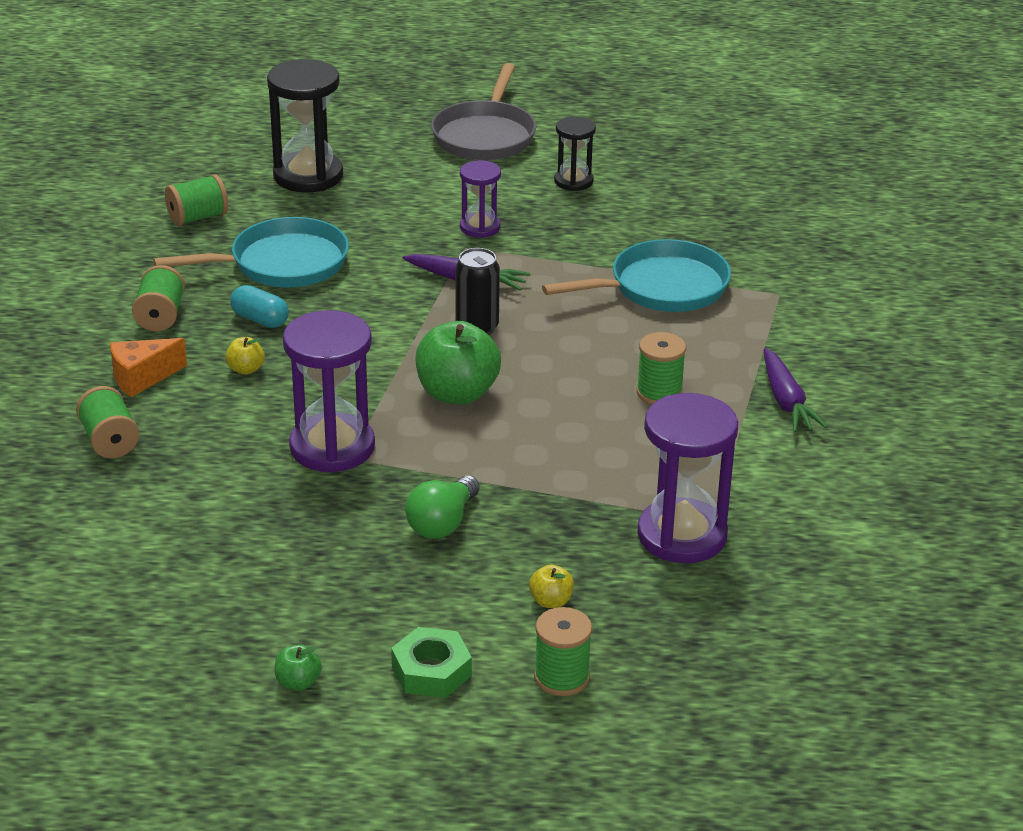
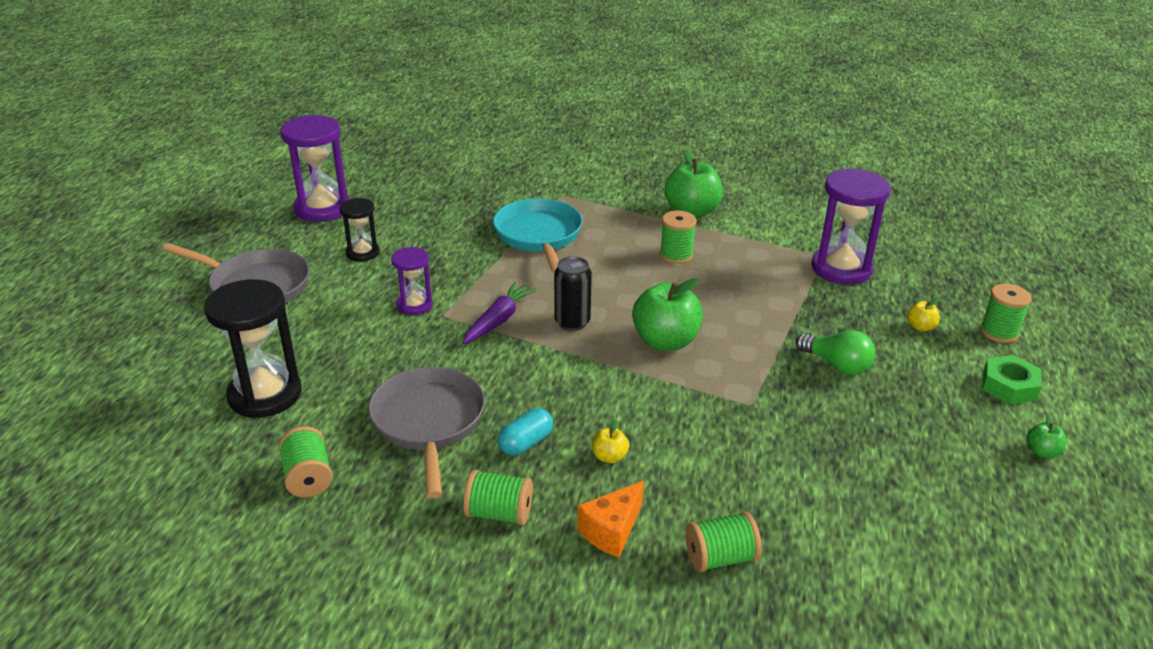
camera: 80 degrees left, 0 degrees up
orange cheese [110,338,187,397] -> orange cheese turned 60 degrees clockwise [577,481,644,557]
turquoise pan [153,217,349,288] -> grey pan [368,367,485,498]
purple hourglass [283,310,375,473] -> purple hourglass moved to [280,115,350,222]
purple carrot [764,348,828,432] -> green apple [664,149,723,217]

